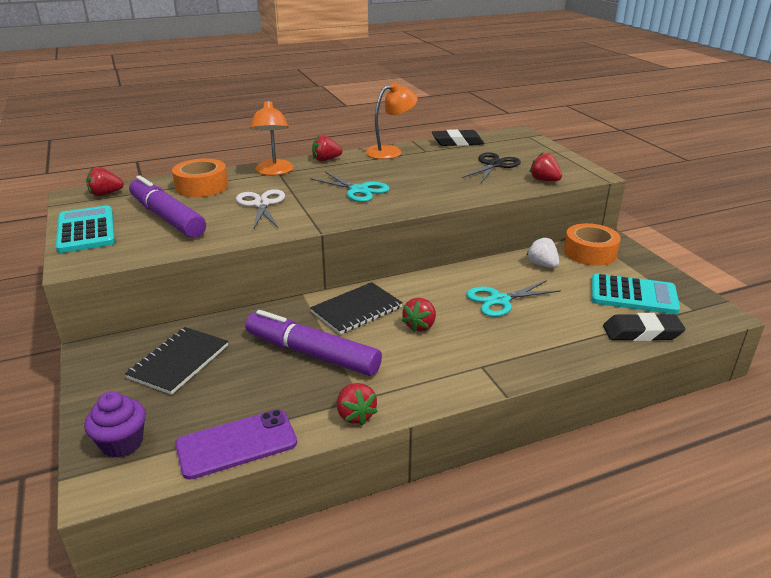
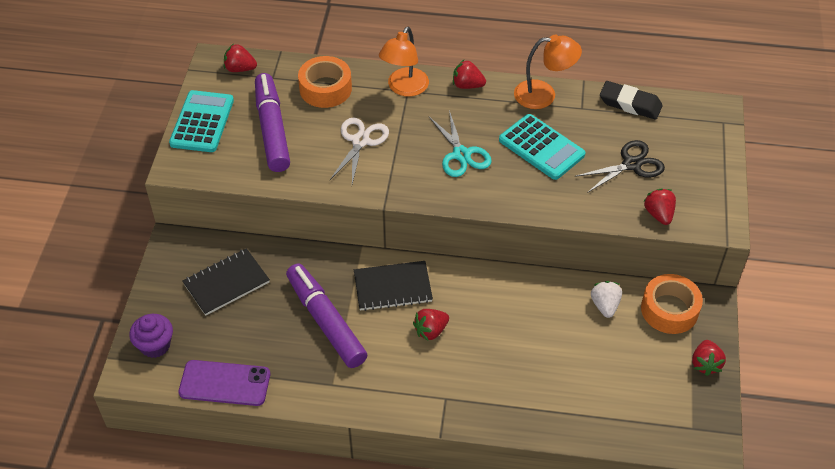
camera: 30 degrees right, 20 degrees up
red strawberry [337,383,378,425] -> red strawberry moved to [692,340,726,376]
turquoise scissors [466,280,561,317] -> none
turquoise calculator [591,273,680,314] -> turquoise calculator moved to [499,114,585,180]
black eraser [603,313,686,341] -> none

